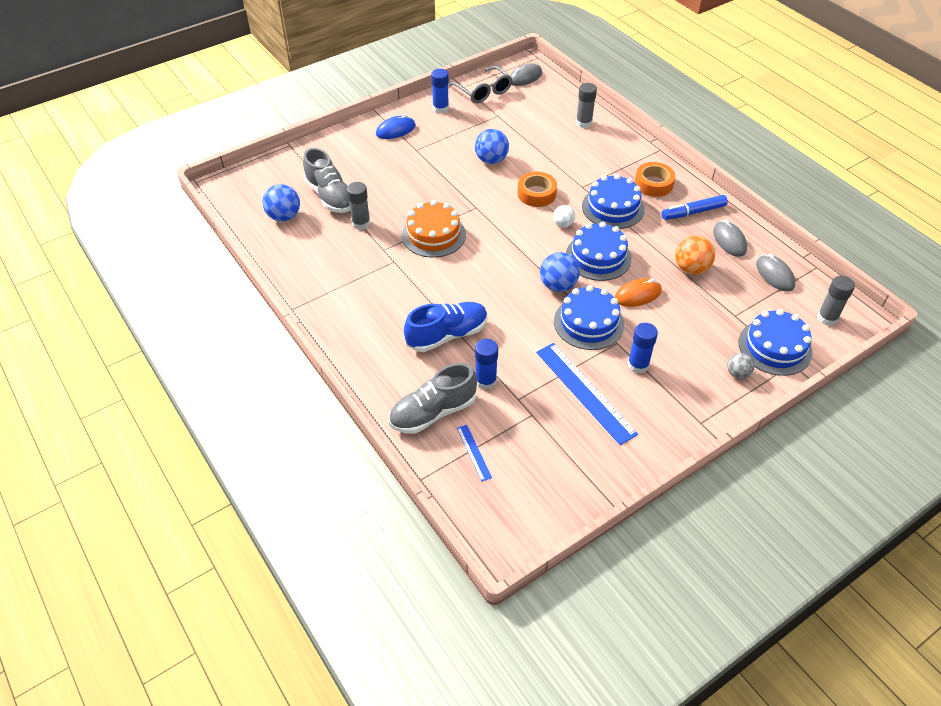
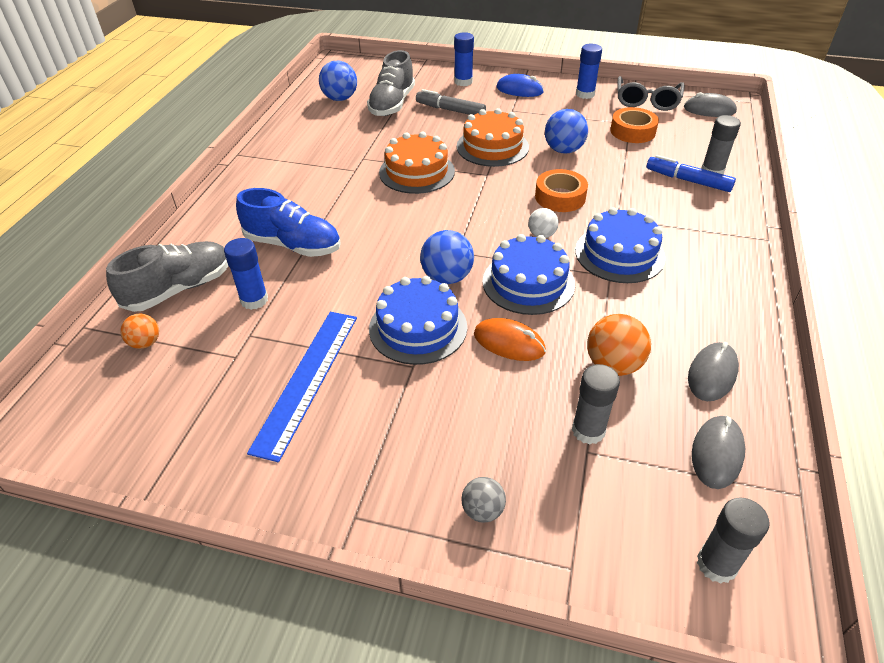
camera: 50 degrees right, 5 degrees down
grey glue stick [347,182,370,230] -> grey glue stick moved to [572,364,620,445]
grey shoe [389,363,477,434] -> grey shoe turned 120 degrees clockwise [106,241,228,312]
blue ruler [457,425,492,482] -> orange ball [121,314,159,349]
blue glue stick [628,323,658,374] -> blue glue stick moved to [454,32,474,86]
orange tape [635,162,675,197] -> orange tape moved to [610,107,659,143]
blue marker [662,195,728,220] -> blue marker moved to [646,155,736,192]
blue cake [739,309,812,376] -> none
none -> grey marker [416,89,486,115]
none -> orange cake [457,108,529,167]

